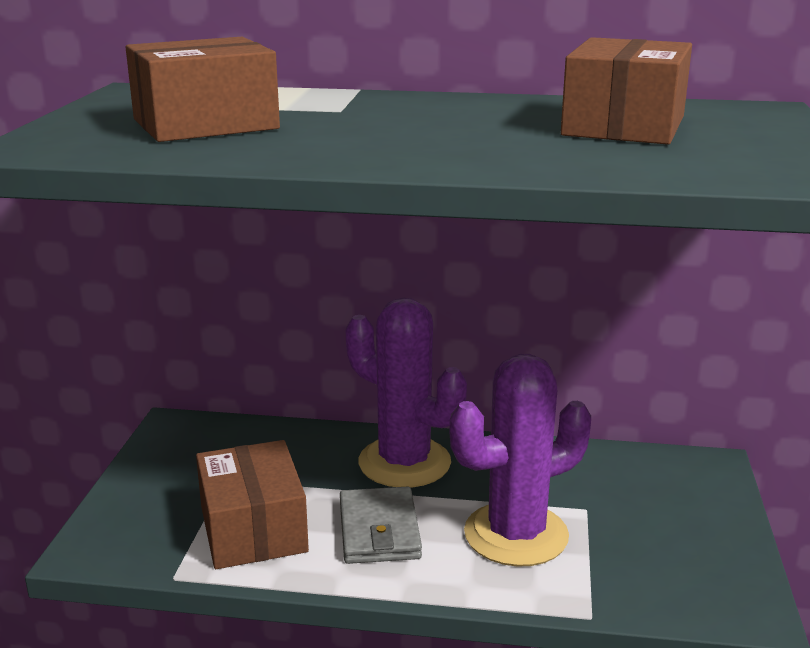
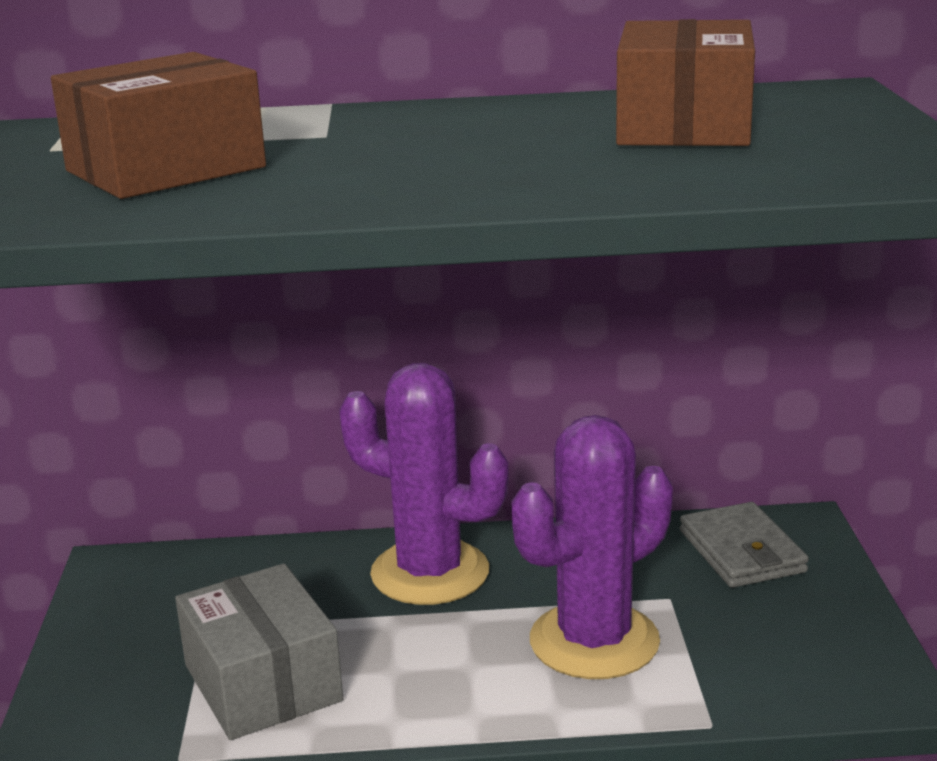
camera: 10 degrees left, 0 degrees up
brown box [196,440,309,569] -> grey box [175,563,343,740]
grey wallet [340,486,422,564] -> grey wallet moved to [680,502,809,588]

